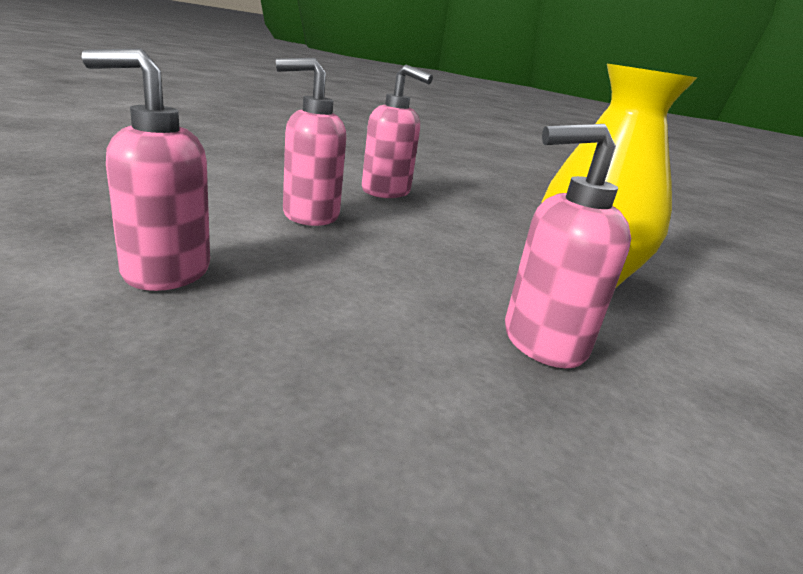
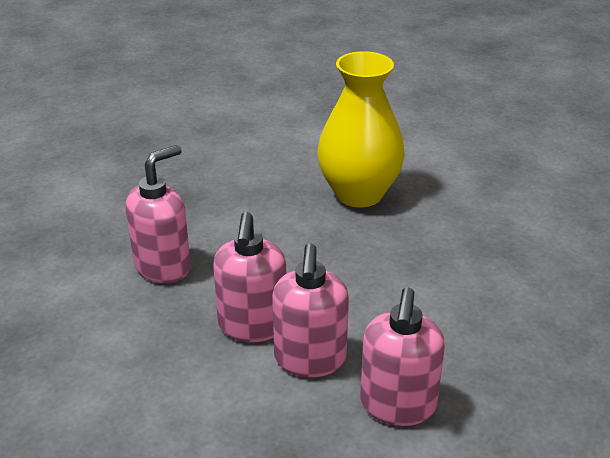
camera: 75 degrees left, 10 degrees up
pink soap dispenser [505,124,631,368] -> pink soap dispenser moved to [272,243,349,377]

